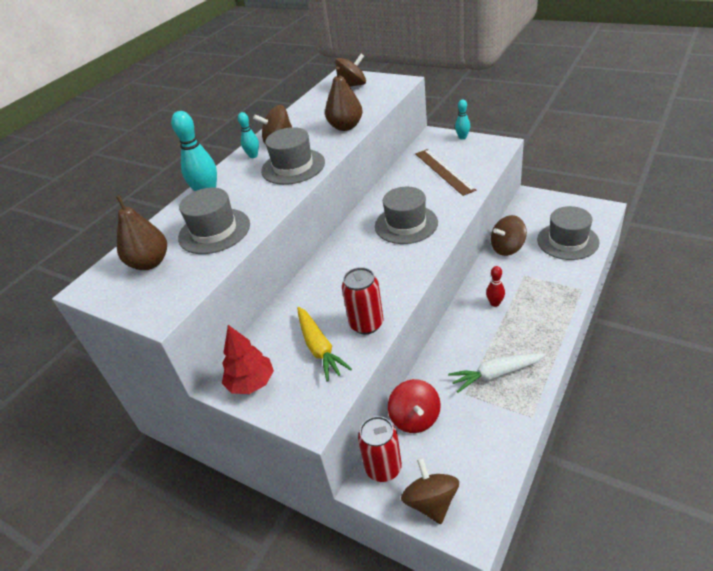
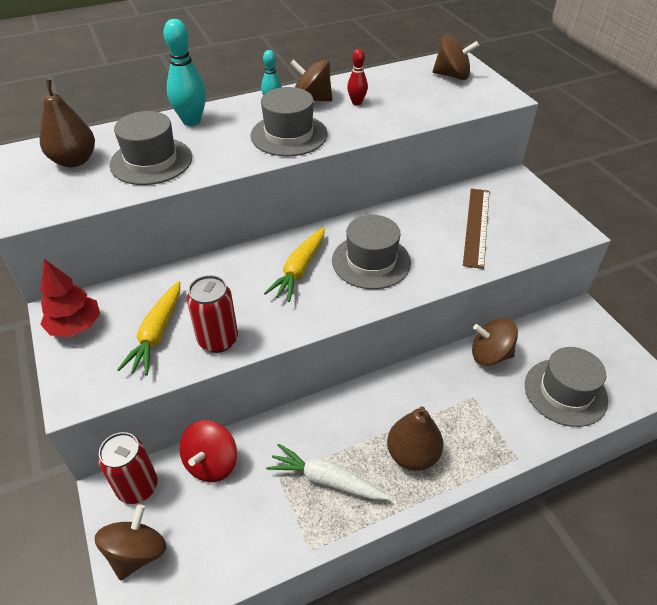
camera: 30 degrees right, 5 degrees up
brown pear [325,66,363,131] -> brown pear moved to [387,406,443,471]
turquoise bowling pin [455,99,470,139] -> none
red bowling pin [486,266,505,307] -> red bowling pin moved to [347,49,368,105]
none -> yellow carrot [264,227,325,302]

